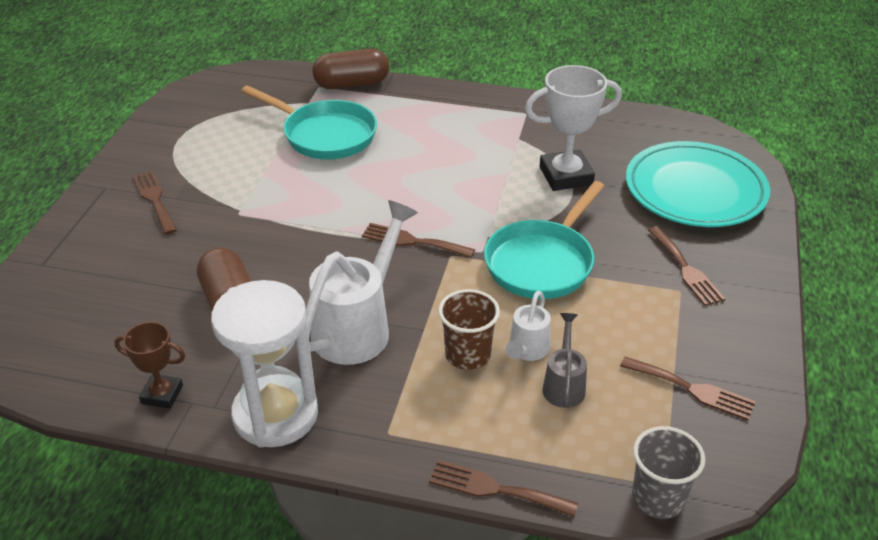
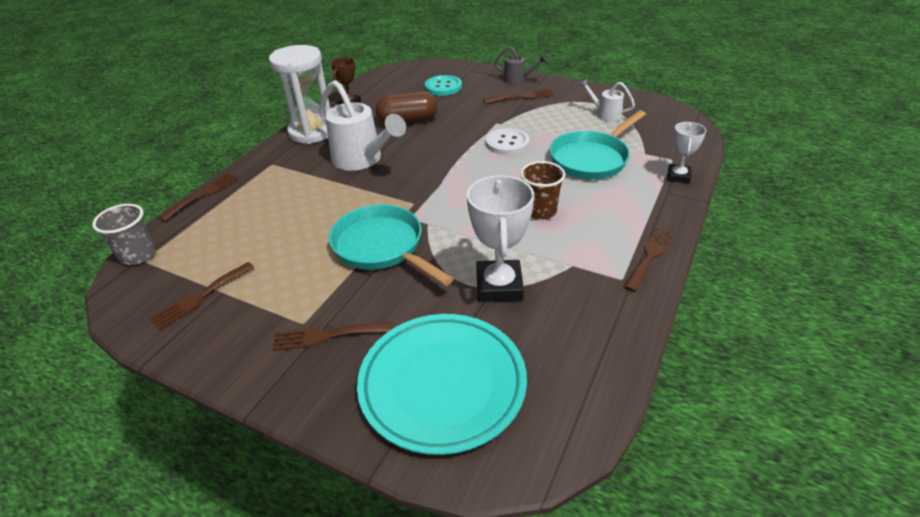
camera: 105 degrees right, 0 degrees up
brown capsule [313,49,389,89] -> white trophy [668,122,706,183]
brown fork [362,223,475,258] -> brown fork moved to [624,227,675,292]
brown cup [438,289,500,370] -> brown cup moved to [520,161,565,220]
white watering can [505,291,551,361] -> white watering can moved to [579,78,635,122]
grey watering can [542,313,587,408] -> grey watering can moved to [494,46,547,84]
none -> turquoise button [425,75,462,96]
none -> white button [486,128,529,155]

